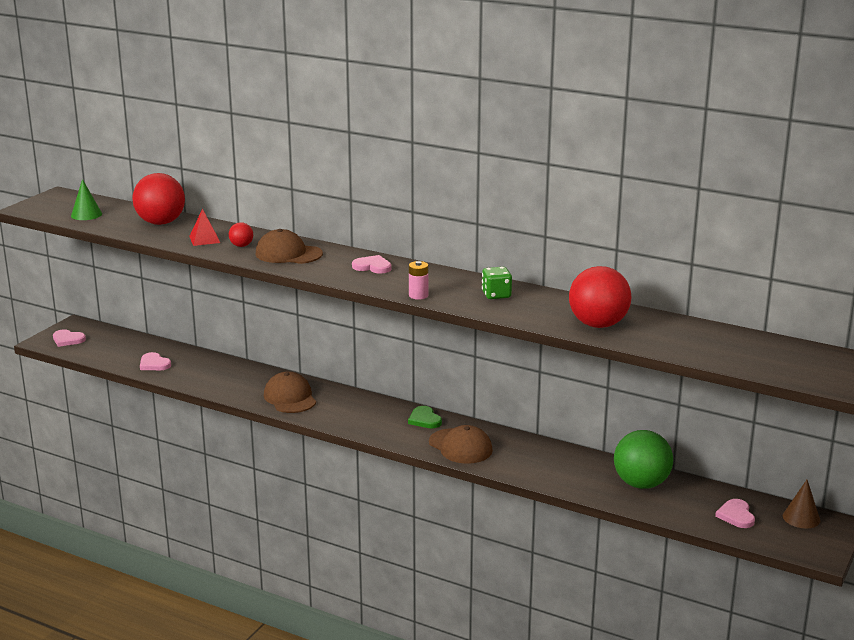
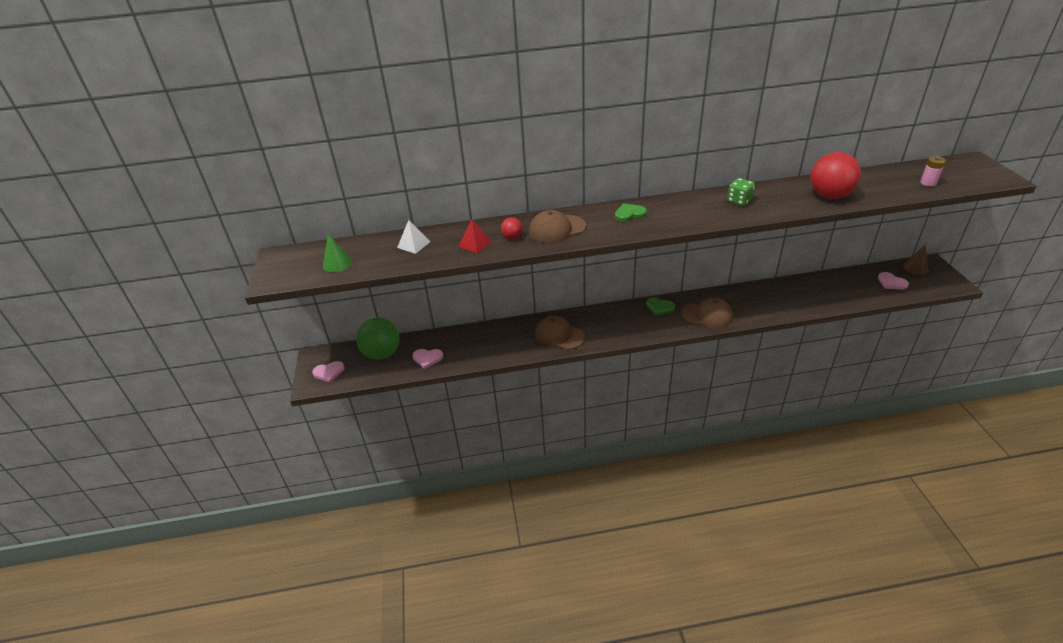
camera: 35 degrees left, 15 degrees up
red ball [132,173,185,225] -> white pyramid [397,220,430,254]
pink heart [352,255,392,274] -> green heart [615,203,647,222]
pink battery [409,261,428,300] -> pink battery moved to [920,156,946,186]
green ball [614,430,673,489] -> green ball moved to [356,318,400,360]

